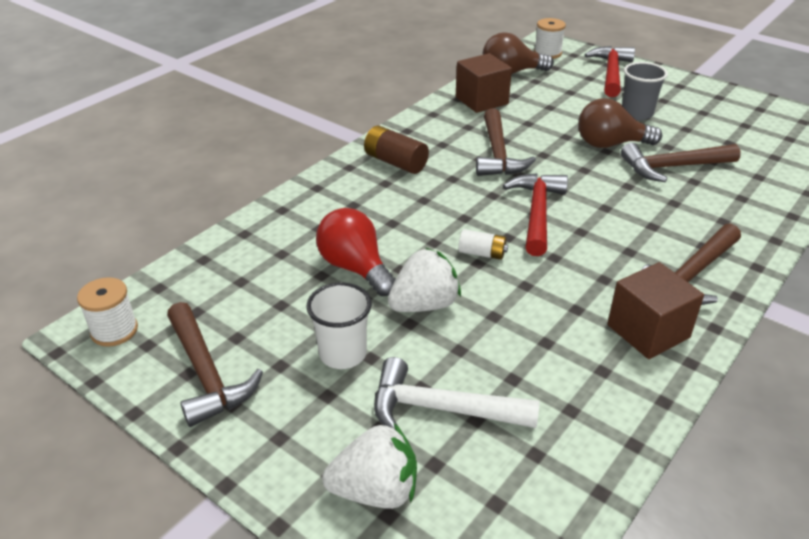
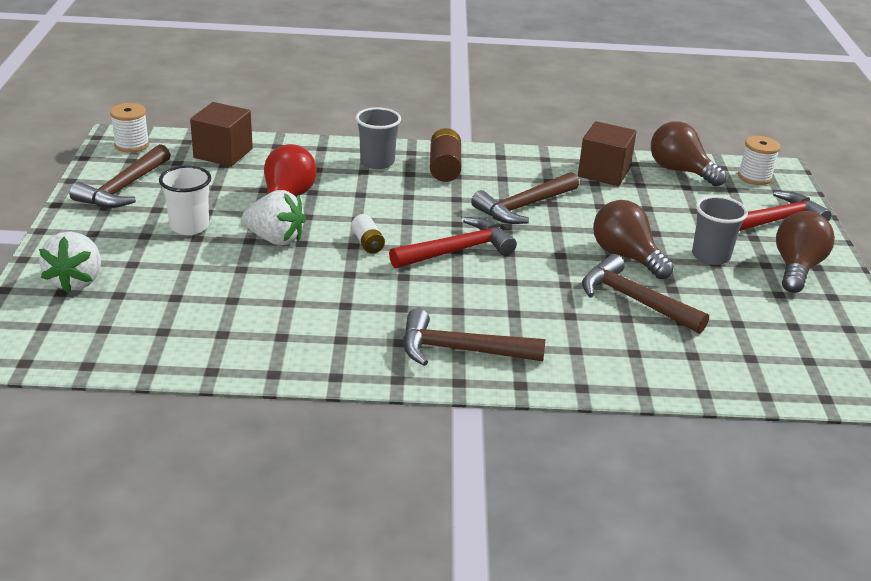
camera: 50 degrees right, 5 degrees down
white strawberry [322,423,417,509] -> white strawberry turned 45 degrees clockwise [39,232,101,293]
white hammer [374,357,540,429] -> none
brown cube [607,262,704,359] -> brown cube moved to [190,102,253,167]
none -> grey cup [356,107,401,169]
none -> brown light bulb [776,211,835,293]

